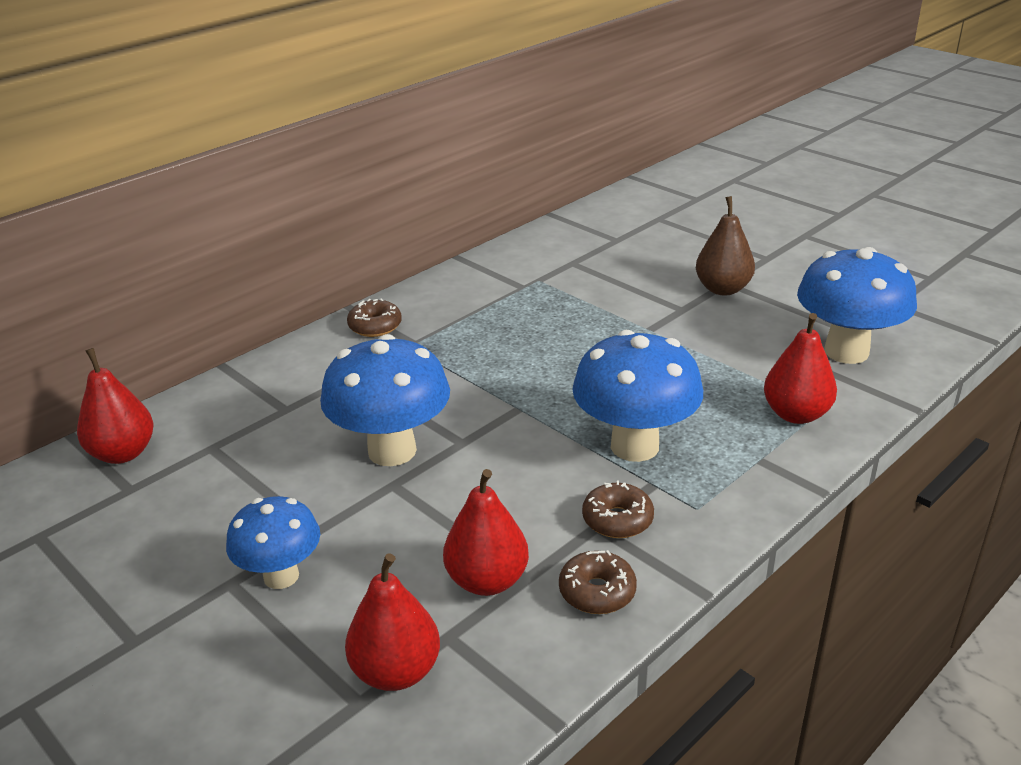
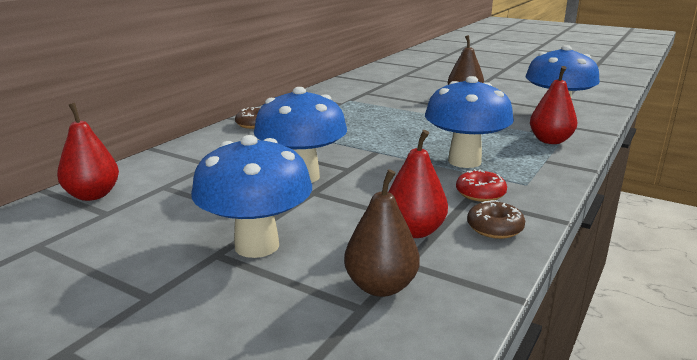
camera: 15 degrees left, 10 degrees down
blue mushroom [226,496,320,589] -> blue mushroom [191,135,312,258], size x1.59
red pear [345,553,440,691] -> brown pear [344,169,420,297]
brown donut [582,480,654,538] -> red donut [456,169,507,202]

